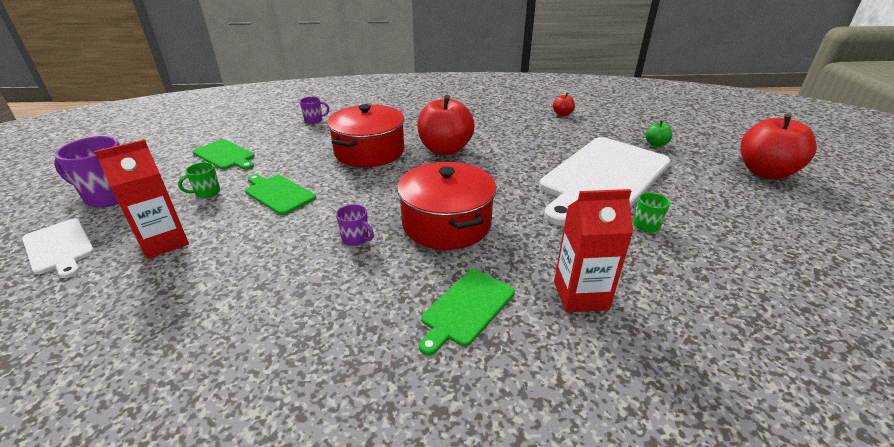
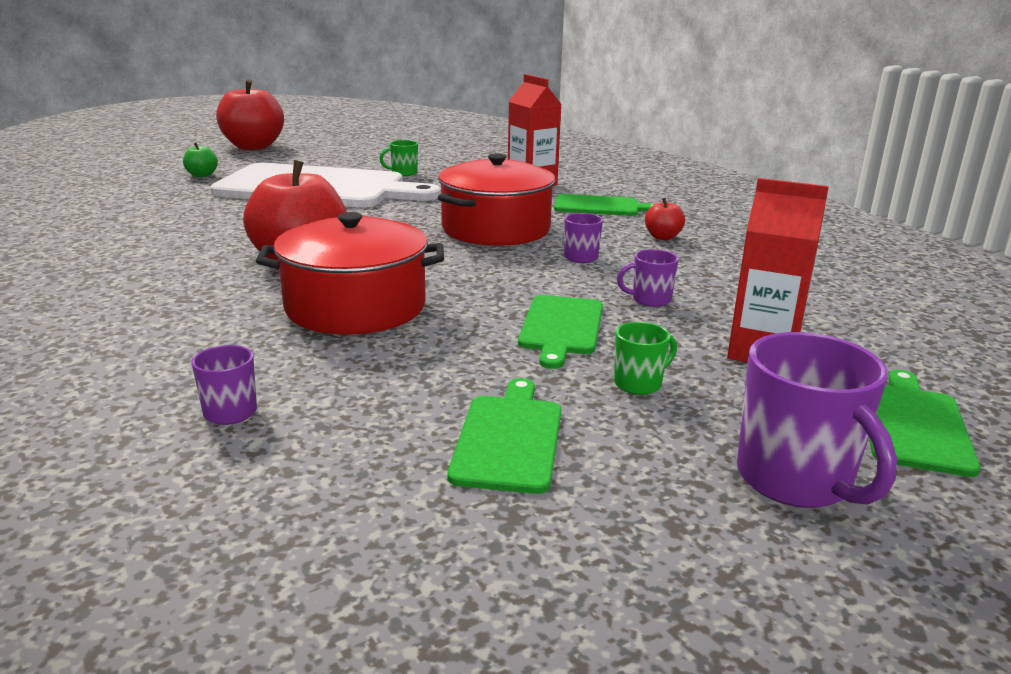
camera: 120 degrees left, 10 degrees down
white cutting board [22,219,94,278] -> green cutting board [869,369,981,477]
green mug [178,162,220,198] -> green mug turned 60 degrees counterclockwise [614,322,677,395]
red apple [553,93,575,116] -> red apple moved to [645,198,685,240]
none -> purple mug [617,249,679,307]

